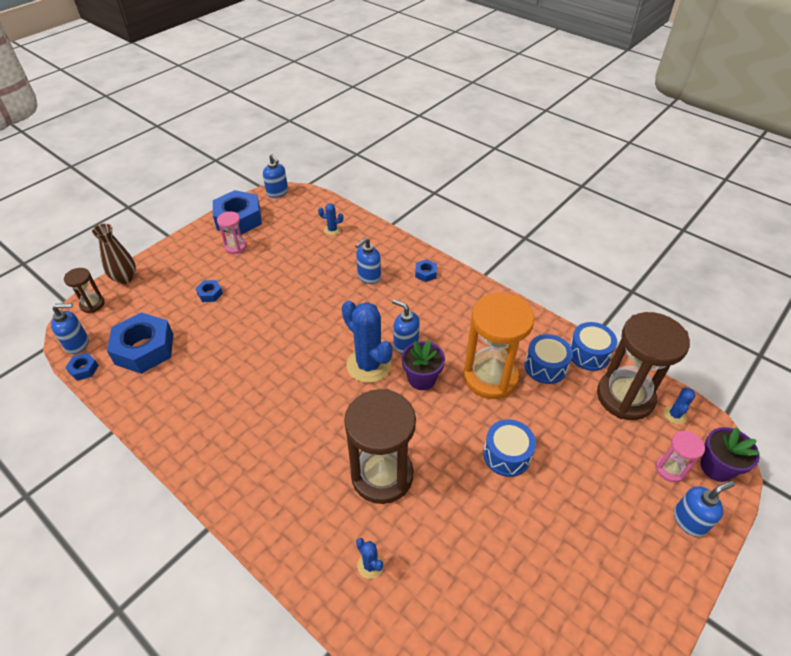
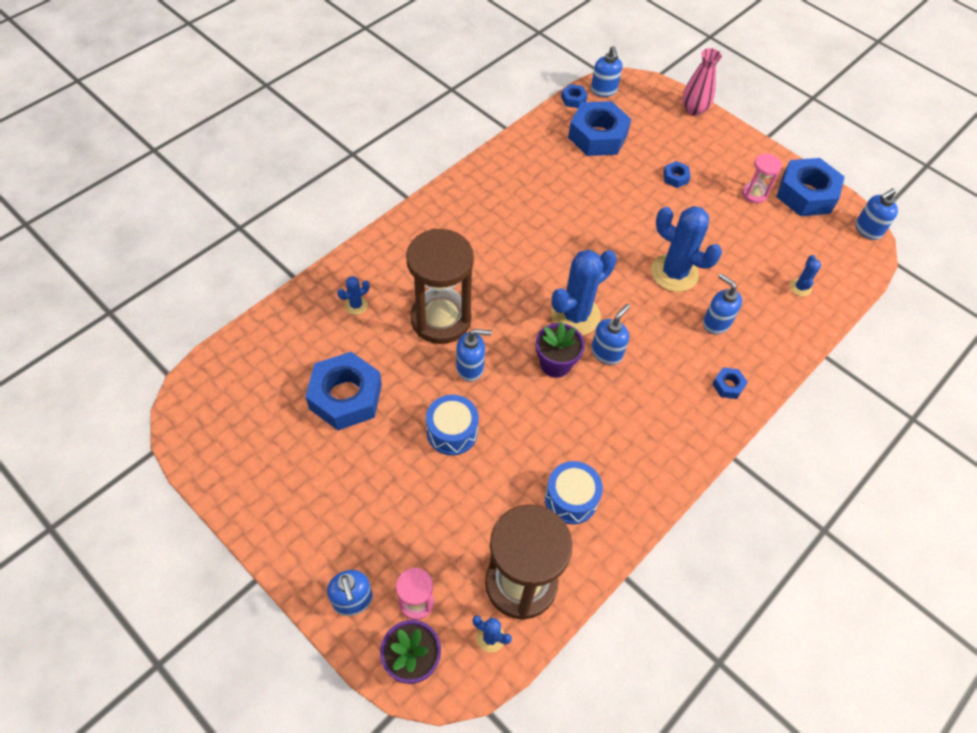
camera: 90 degrees right, 10 degrees up
brown hourglass [64,268,105,313] -> none
brown vase [92,224,136,284] -> pink vase [682,48,722,116]
orange hourglass [463,293,535,399] -> none
blue drum [570,322,617,371] -> none
none -> blue nut [305,352,382,430]
none -> blue soap dispenser [456,329,492,382]
none -> blue cactus [651,206,722,292]

